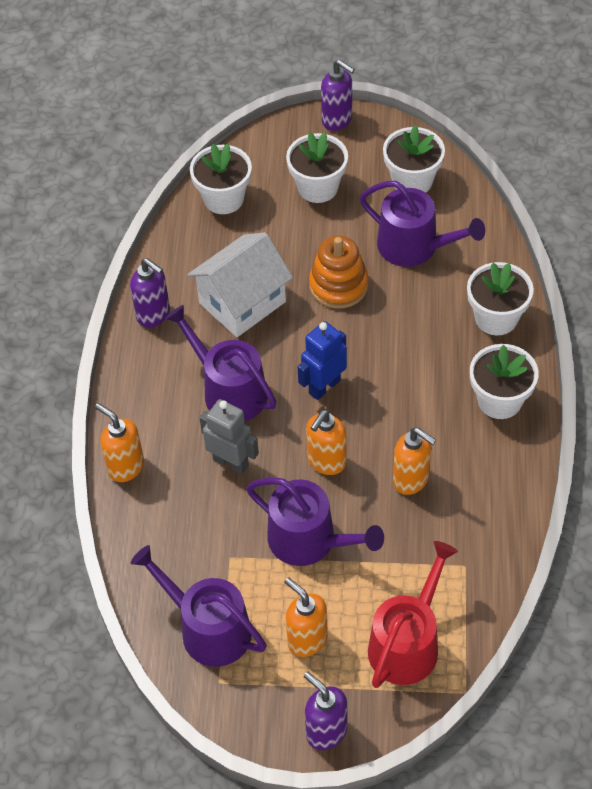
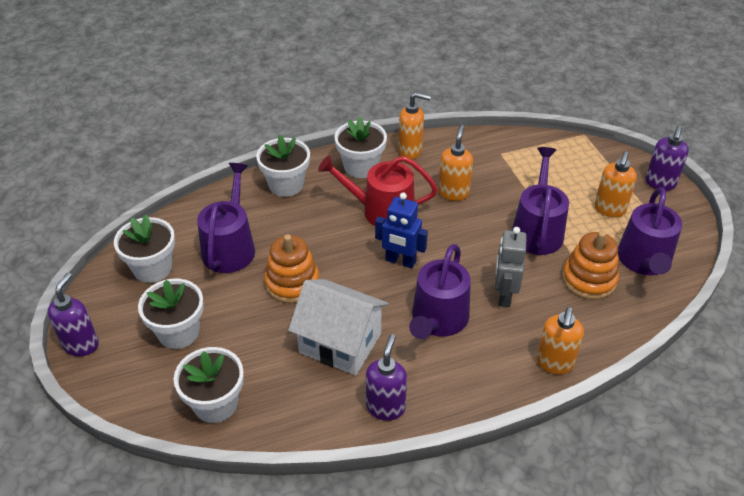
camera: 115 degrees left, 10 degrees down
orange soap dispenser [306,409,347,475] -> orange soap dispenser moved to [398,92,431,159]
red watering can [368,541,458,688] -> red watering can moved to [318,155,438,226]
none -> orange stacking toy [562,231,619,300]

